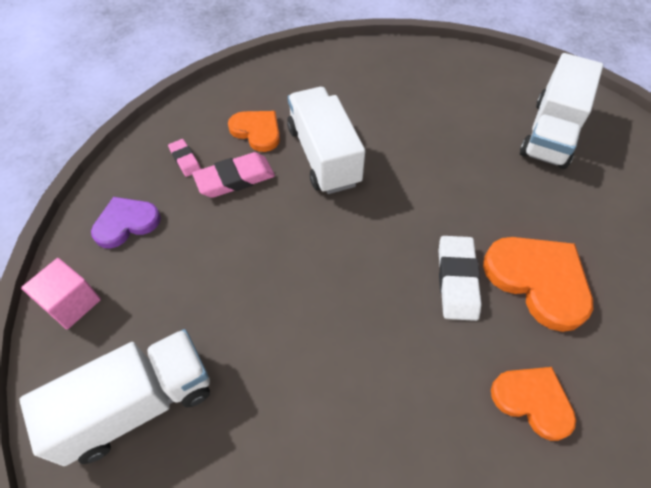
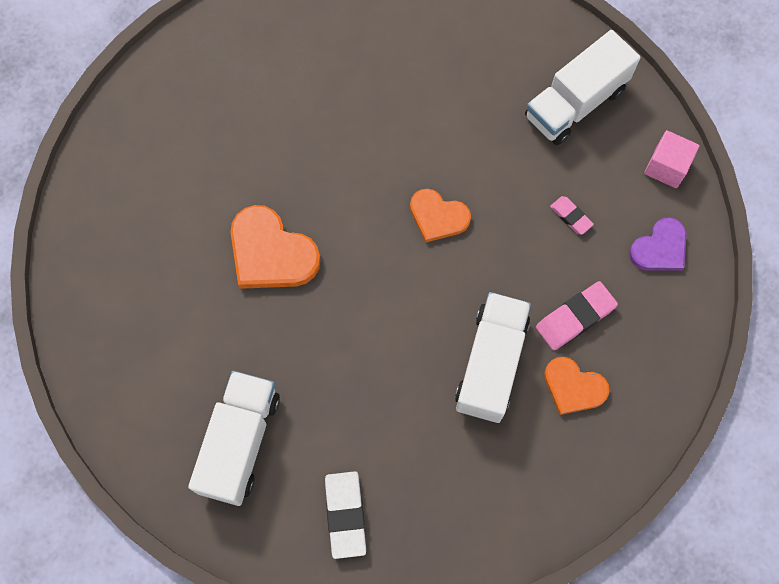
camera: 170 degrees right, 15 degrees up
pink eraser [168,139,201,177] -> pink eraser moved to [550,196,594,235]
white truck [287,87,365,194] -> white truck turned 135 degrees counterclockwise [455,292,531,423]
white eraser [439,236,482,321] -> white eraser moved to [325,471,366,559]
orange heart [491,367,576,441] -> orange heart moved to [410,189,471,243]

